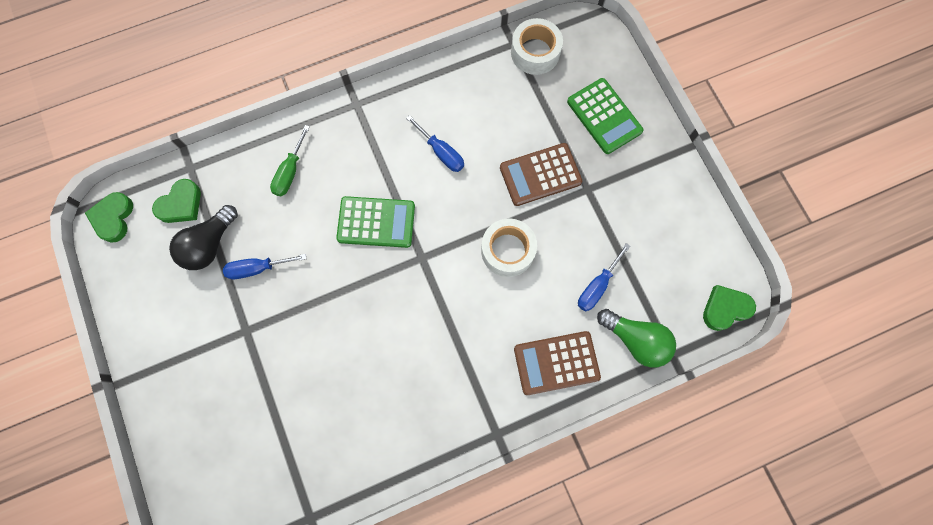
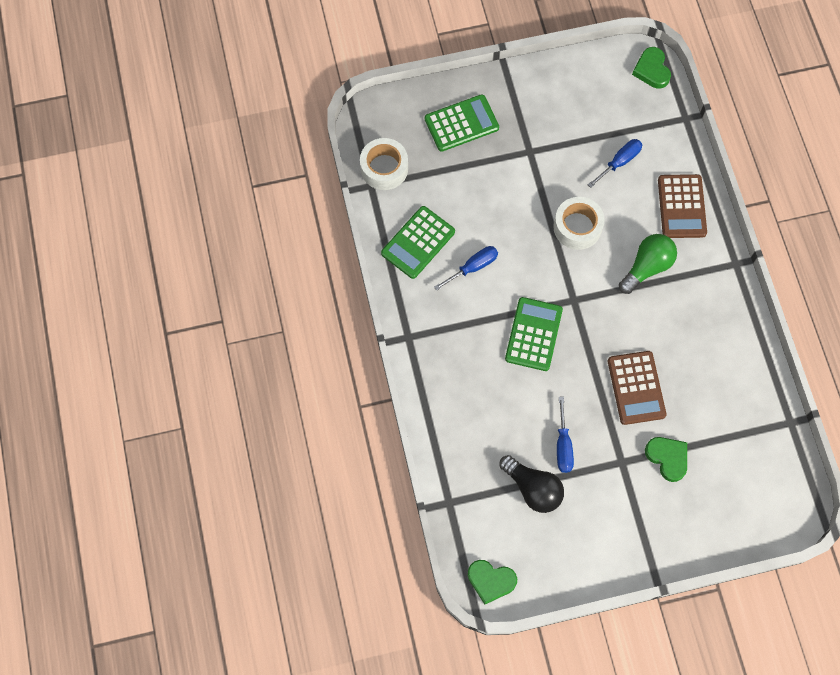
camera: 80 degrees left, 5 degrees down
green heart [152,179,201,223] -> green heart moved to [645,437,687,482]
green screwdriver [270,125,310,196] -> none
brown calculator [500,143,582,206] -> brown calculator moved to [608,351,667,425]
blue screwdriver [578,243,630,311] -> blue screwdriver turned 90 degrees counterclockwise [588,139,642,188]
green light bulb [597,309,676,368] -> green light bulb moved to [619,234,677,294]
none -> green calculator [381,206,455,279]

